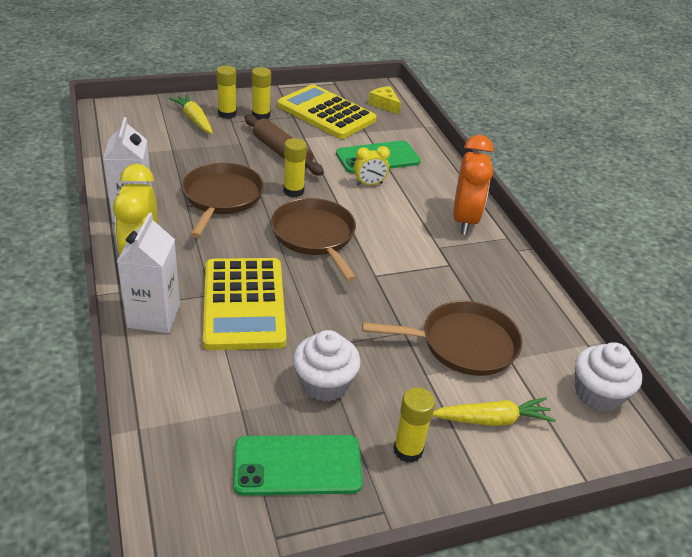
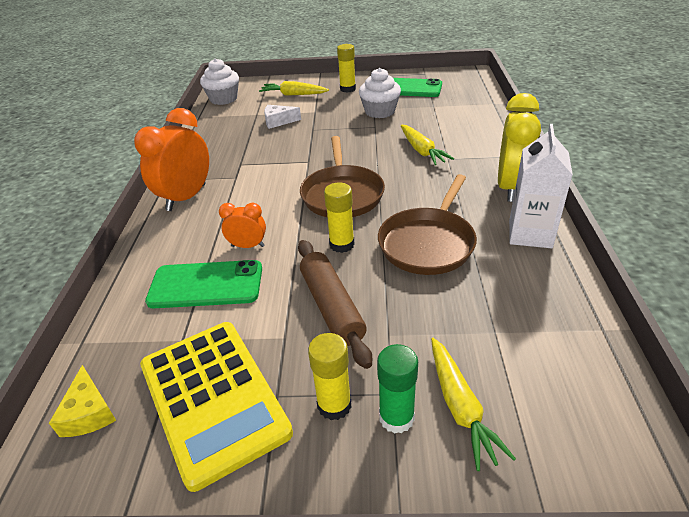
camera: 155 degrees left, 0 degrees up
white carton [117,213,180,333] -> none
yellow calculator [203,258,287,350] -> yellow carrot [401,125,454,165]
yellow glue stick [216,66,237,119] -> green glue stick [377,344,418,434]
yellow clock [354,146,390,185] -> orange clock [219,203,266,248]
brown pan [362,301,523,376] -> white cheese [264,105,301,129]

